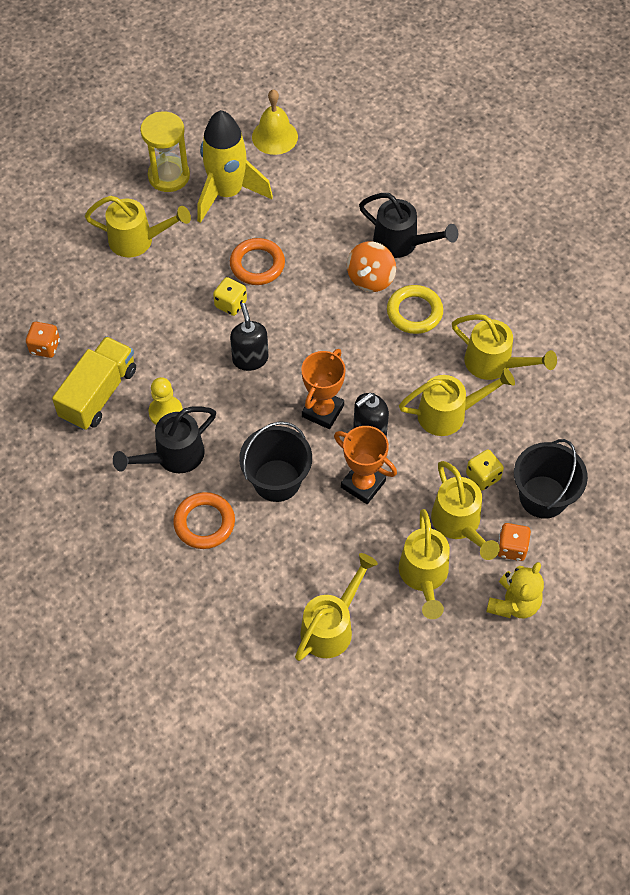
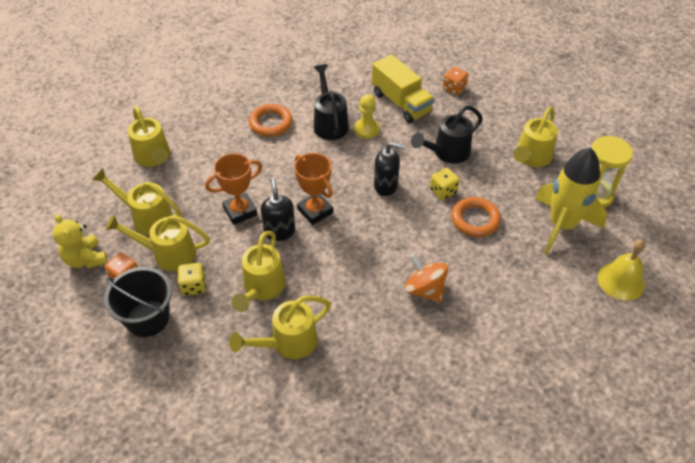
camera: 115 degrees right, 10 degrees down
black bucket [239,421,312,502] -> none
black watering can [359,193,458,258] -> black watering can moved to [411,105,483,164]
yellow ring [387,285,443,334] -> none

